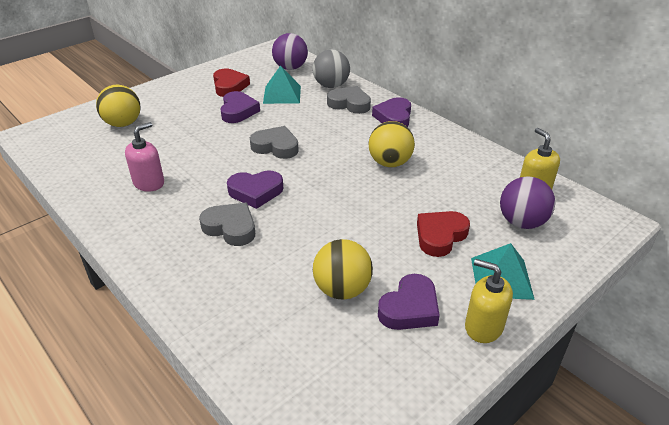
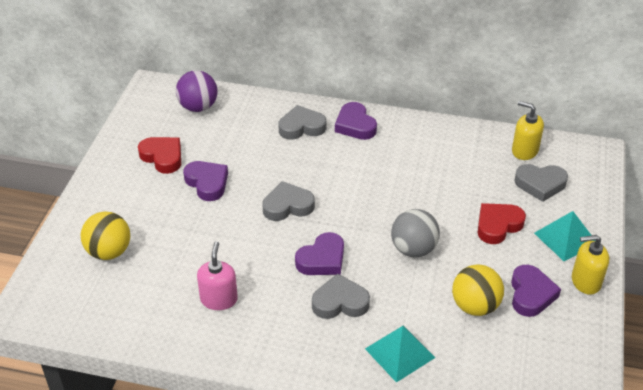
camera: 35 degrees left, 5 degrees up
turquoise pyramid [263,65,301,104] -> turquoise pyramid moved to [365,325,435,383]
grey ball [312,49,350,88] -> grey ball moved to [391,209,440,257]
yellow ball [369,121,415,167] -> none
red heart [417,211,470,257] -> red heart turned 45 degrees clockwise [478,203,526,244]
purple ball [500,176,555,229] -> grey heart [514,164,568,202]

